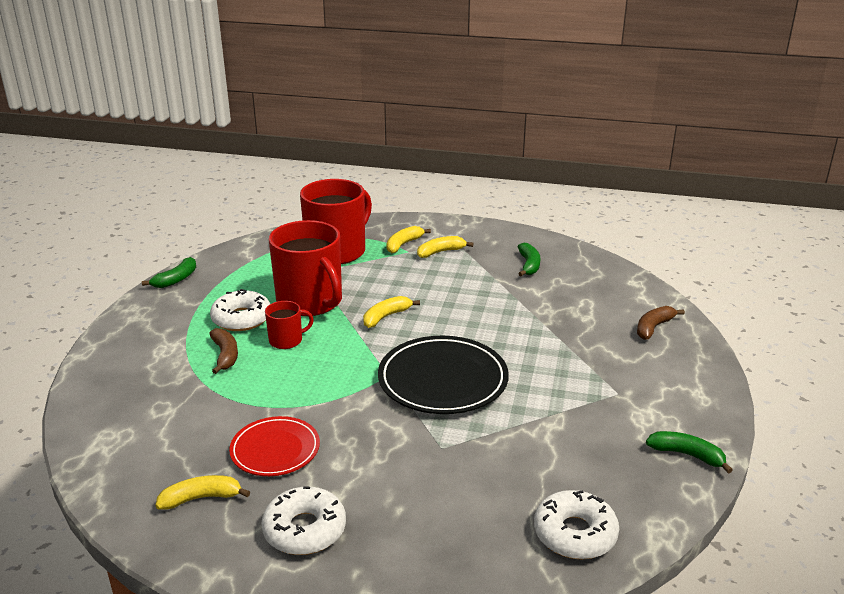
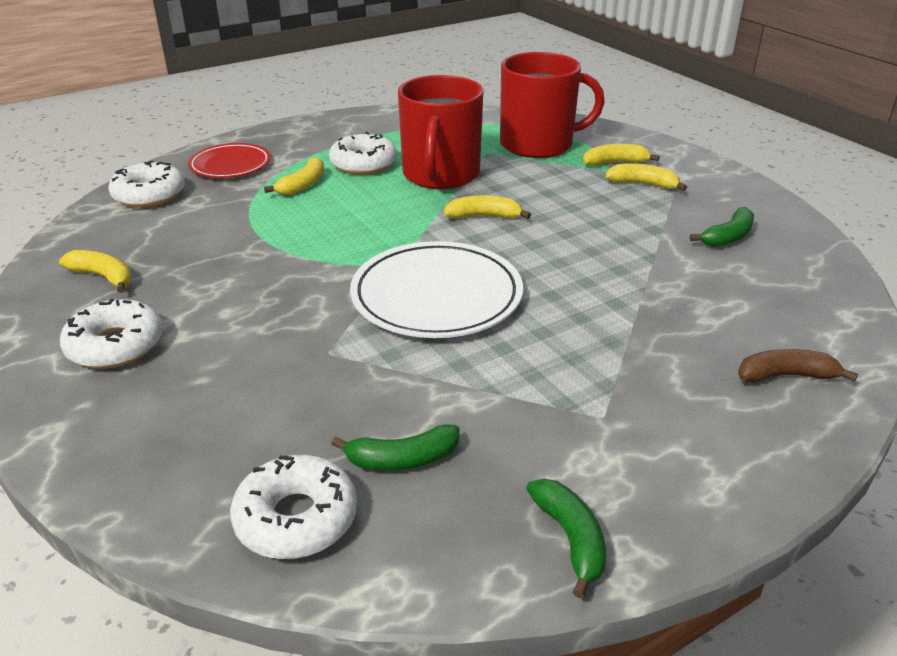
camera: 45 degrees right, 5 degrees up
green banana [142,257,196,288] -> green banana moved to [331,424,459,471]
brown banana [209,328,238,374] -> yellow banana [264,157,324,195]
red plate [229,416,320,476] -> red plate moved to [188,143,271,178]
red mug [265,301,314,349] -> none
black plate [378,336,509,414] -> white plate [350,241,523,338]
none -> white donut [108,161,185,208]

